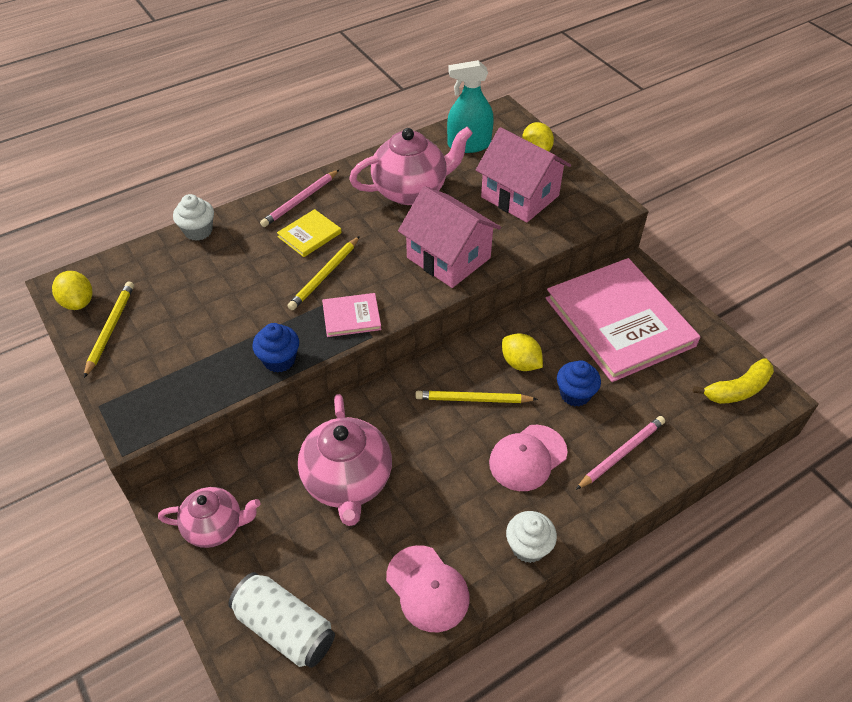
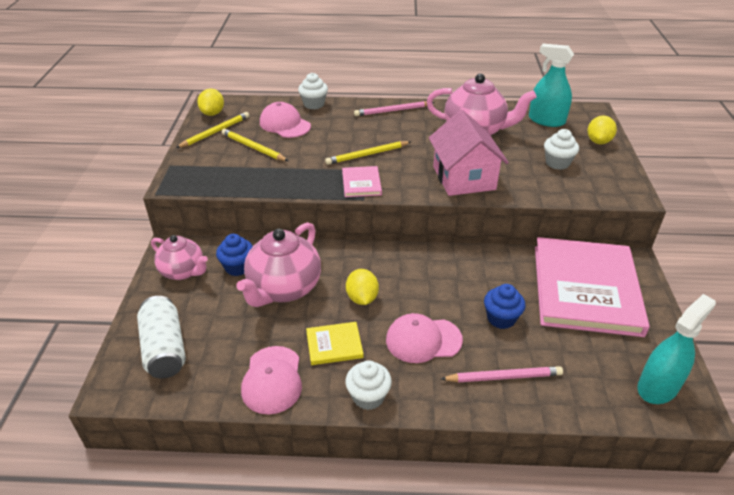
camera: 35 degrees right, 10 degrees down
blue cupcake [252,323,299,373] -> blue cupcake moved to [216,234,253,276]
yellow book [277,209,342,257] -> yellow book moved to [306,322,364,365]
pink book [322,293,381,337] -> pink book turned 60 degrees clockwise [342,166,382,197]
yellow pencil [415,391,538,403] -> yellow pencil moved to [221,129,288,161]
pink house [476,127,571,223] -> white cupcake [544,129,579,170]
yellow lemon [502,333,543,371] -> yellow lemon moved to [346,269,379,305]
yellow banana [693,358,774,404] -> turquoise spray bottle [637,294,716,404]
none -> pink cap [260,102,311,138]

